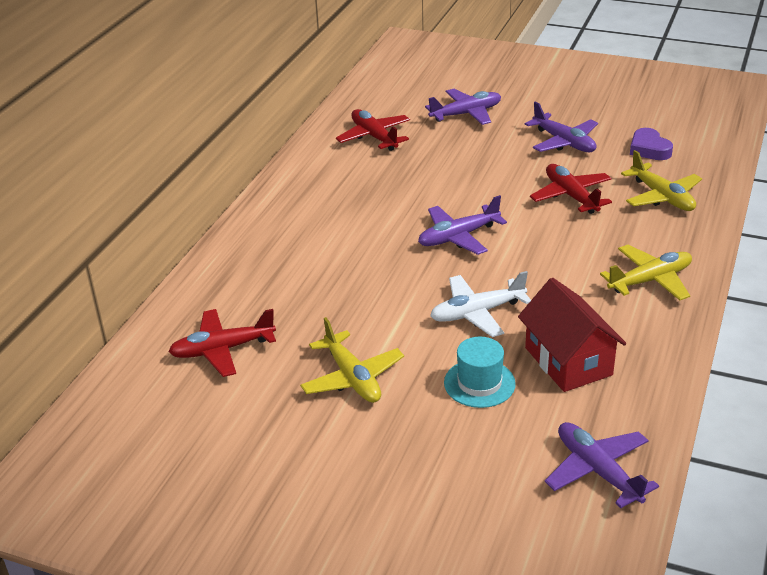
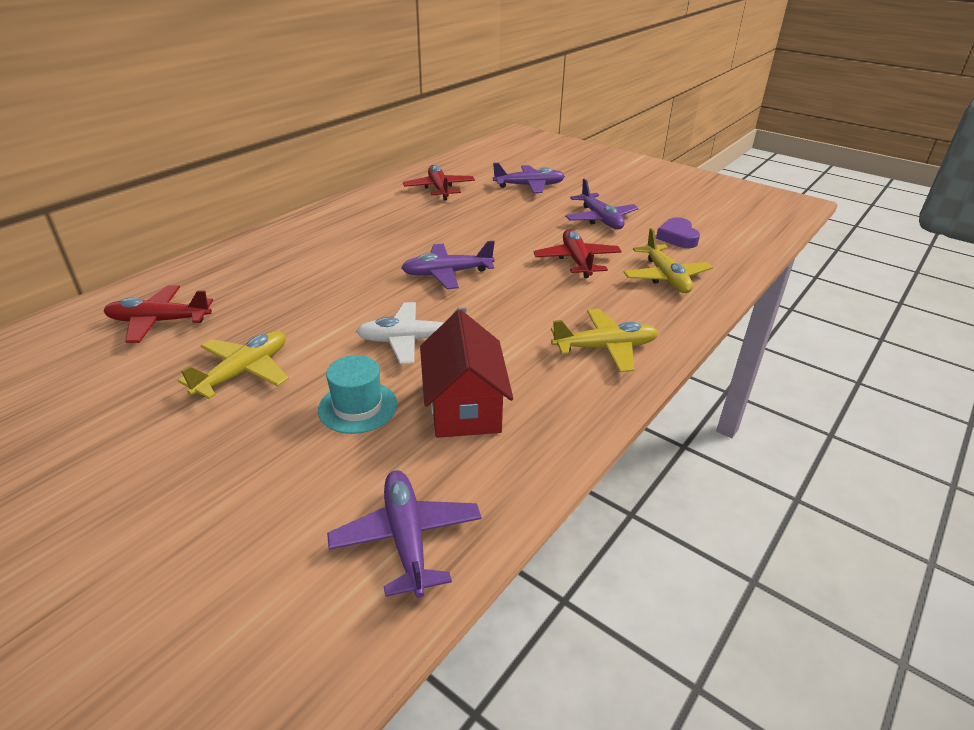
camera: 15 degrees right, 0 degrees up
yellow plane [300,317,404,403] -> yellow plane turned 135 degrees counterclockwise [178,331,289,399]

